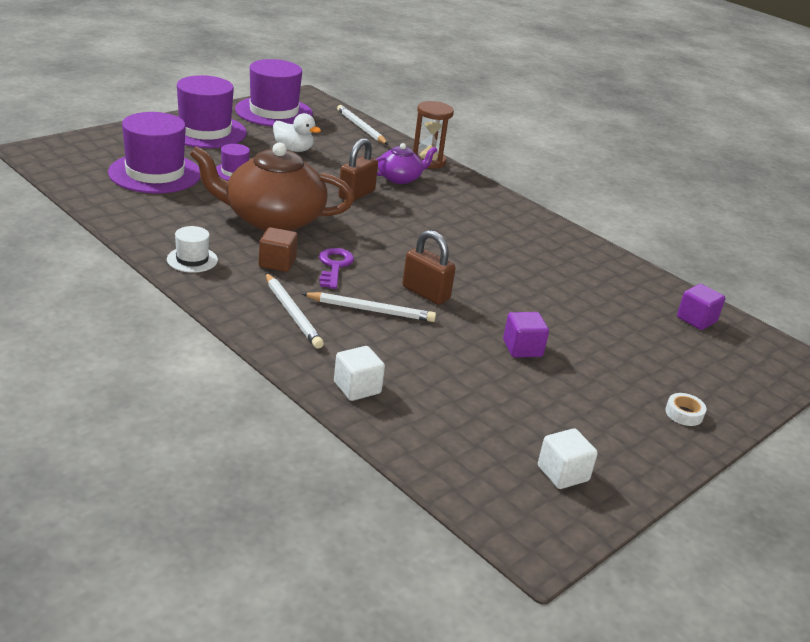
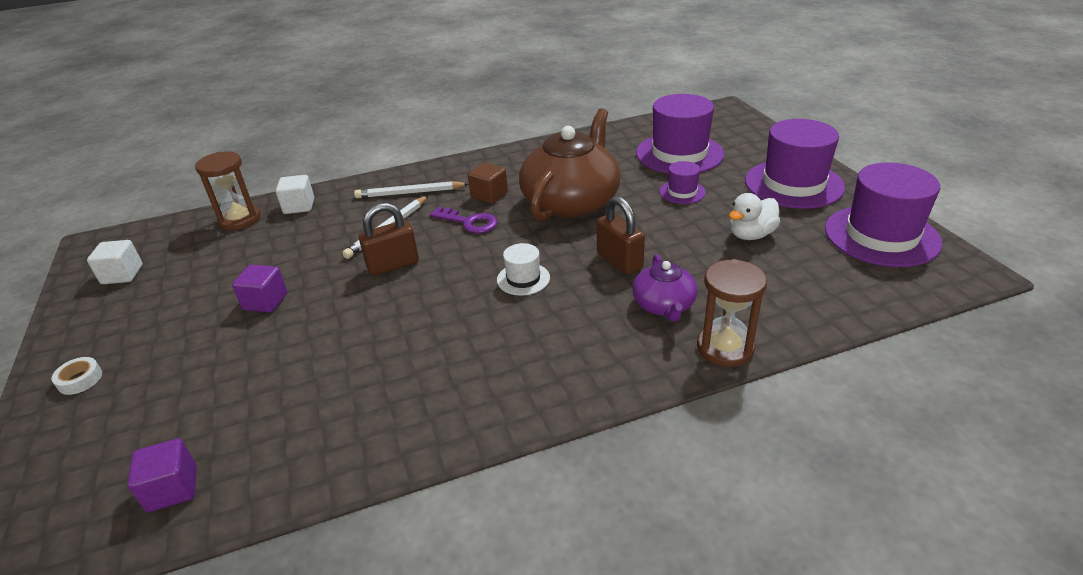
camera: 120 degrees right, 5 degrees up
white hat [167,226,218,273] -> white hat moved to [497,243,550,296]
white pencil [337,105,388,145] -> none
none -> brown hourglass [195,151,261,230]

